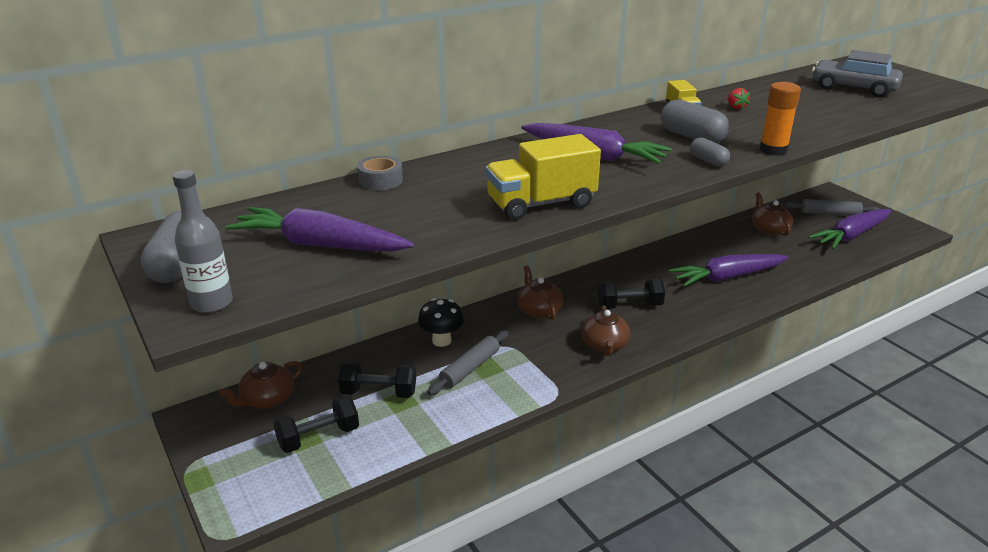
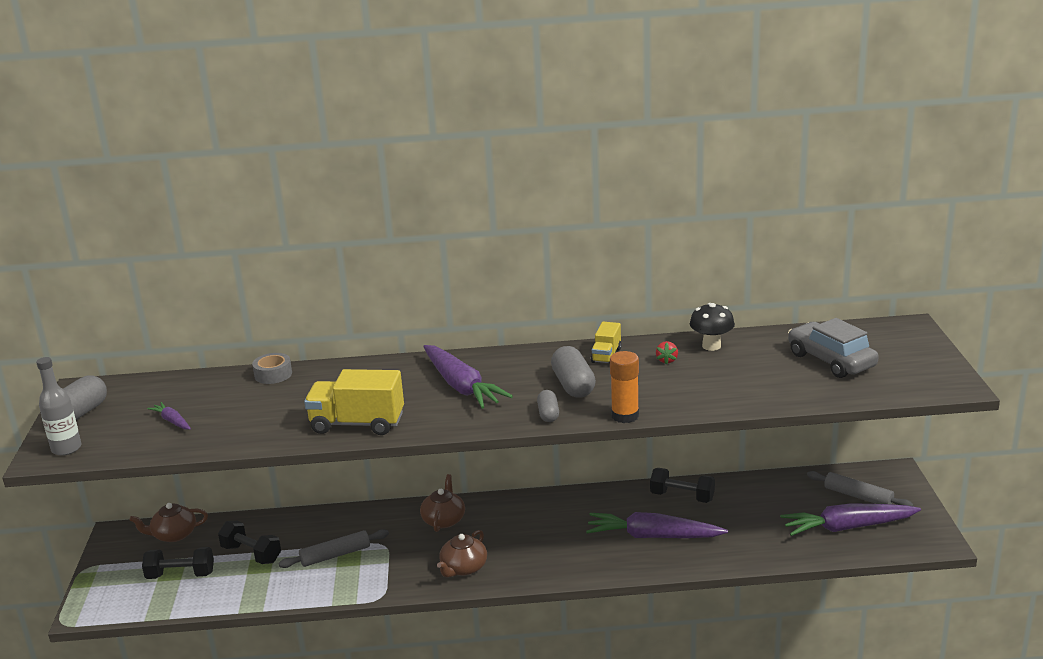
camera: 30 degrees right, 5 degrees down
purple carrot [226,207,414,252] -> purple carrot [147,402,191,430], size x0.46
black mushroom [418,298,464,347] -> black mushroom moved to [690,303,735,351]
black dumbbell [598,279,665,309] -> black dumbbell moved to [650,468,715,503]
brown teapot [752,192,793,236] -> none

